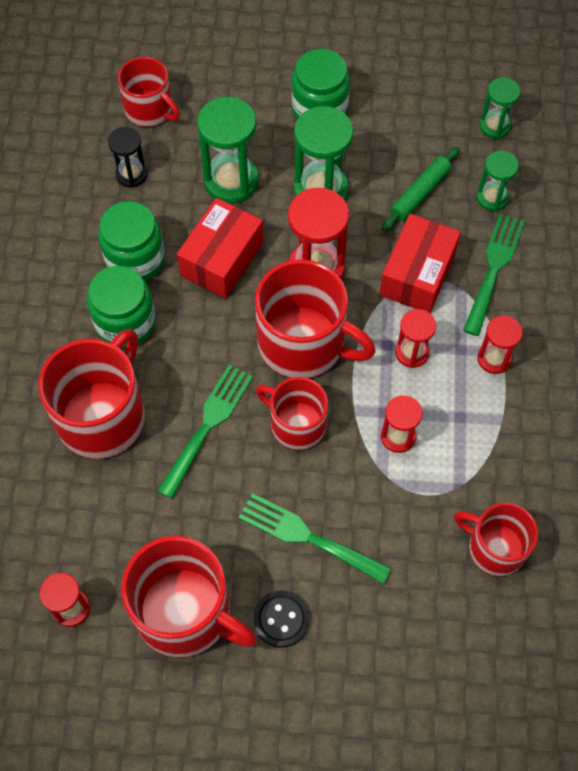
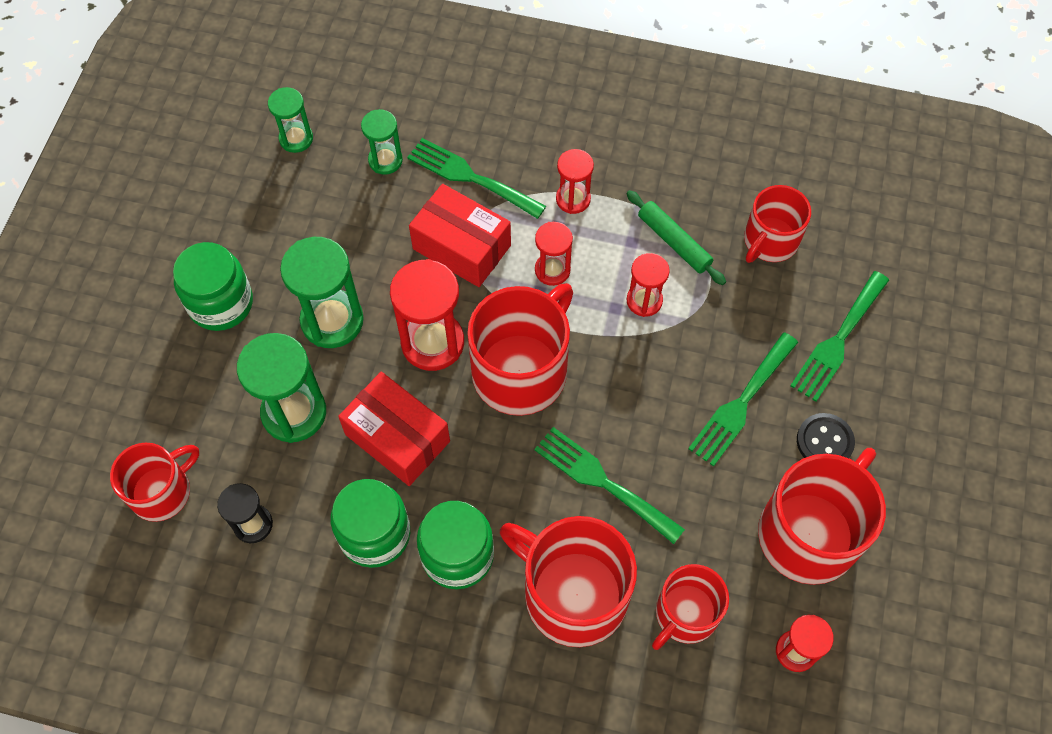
camera: 80 degrees left, 0 degrees up
red mug [256,377,328,450] -> red mug moved to [652,564,729,650]
green rolling pin [382,147,460,231] -> green rolling pin moved to [626,190,726,285]
none -> green fork [790,271,889,401]

